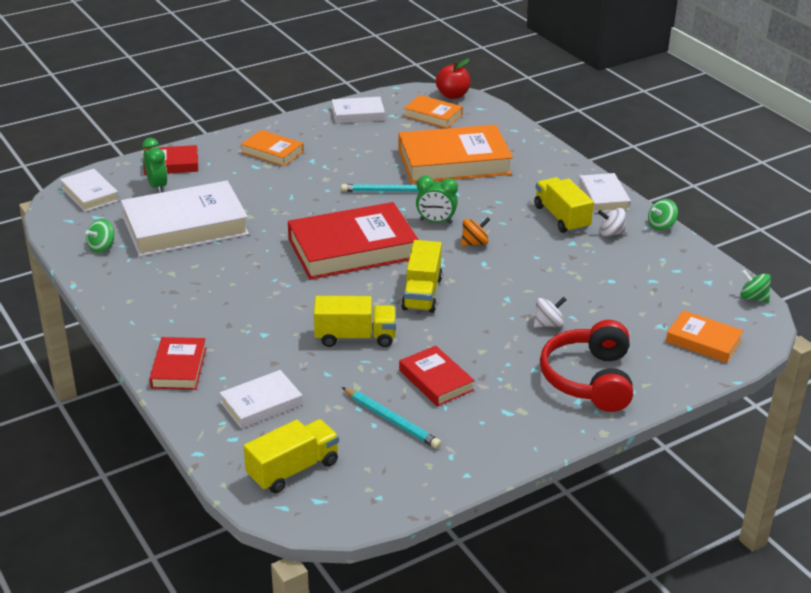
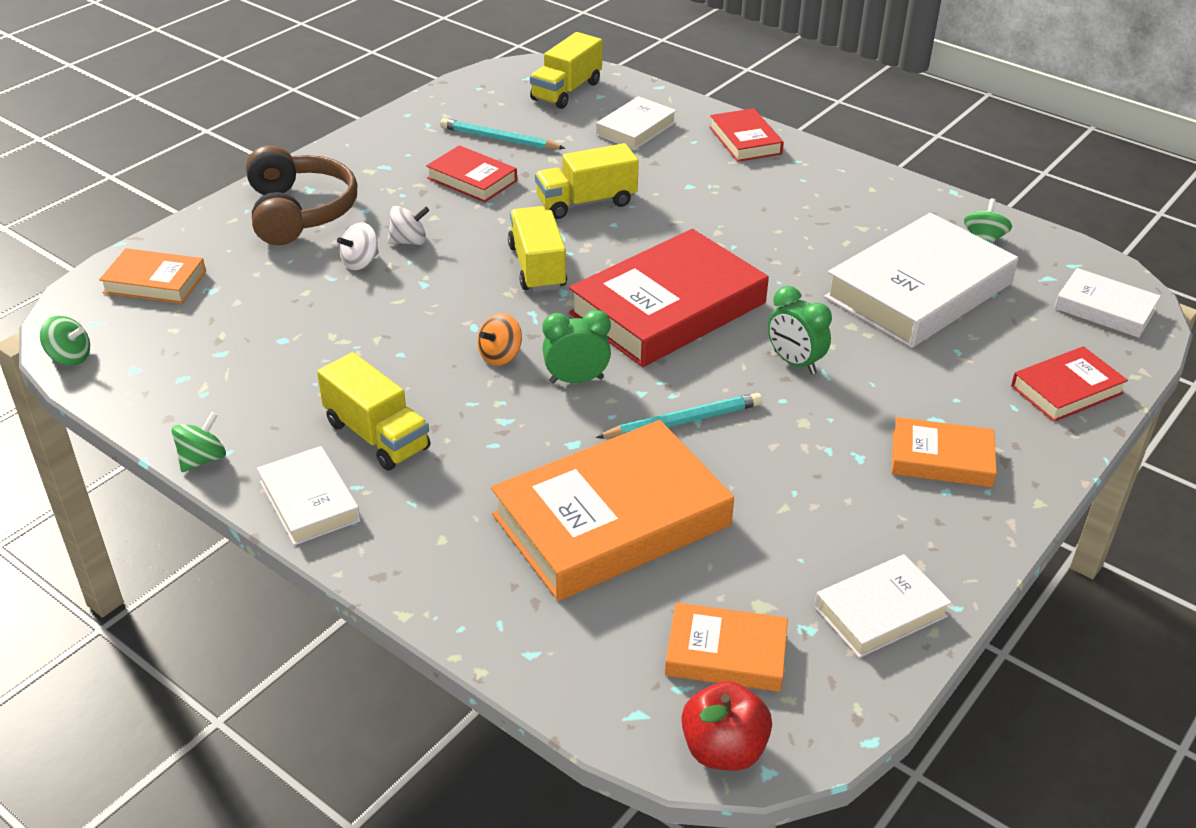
camera: 160 degrees right, 5 degrees up
green clock [142,138,168,193] -> green clock moved to [768,286,832,374]
red headphones [540,320,633,412] -> brown headphones [246,145,357,245]
white spinning top [598,208,627,236] -> white spinning top moved to [388,206,429,245]

